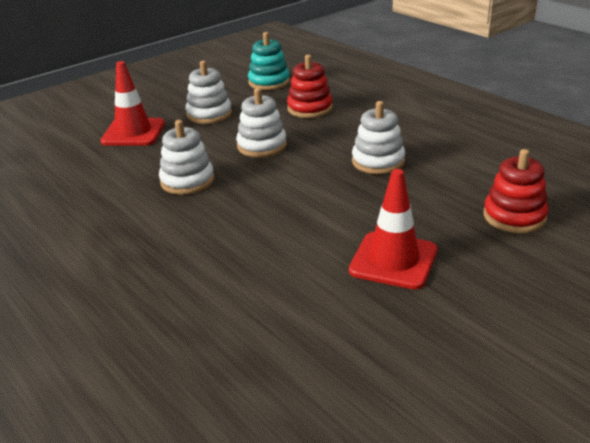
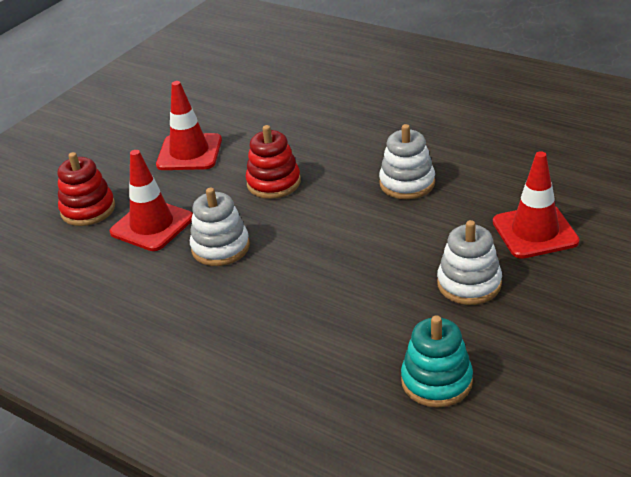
camera: 165 degrees right, 5 degrees up
white stacking toy [236,88,287,157] -> none
red stacking toy [287,55,333,118] -> red stacking toy moved to [246,125,301,199]
none -> red traffic cone [110,150,193,251]

